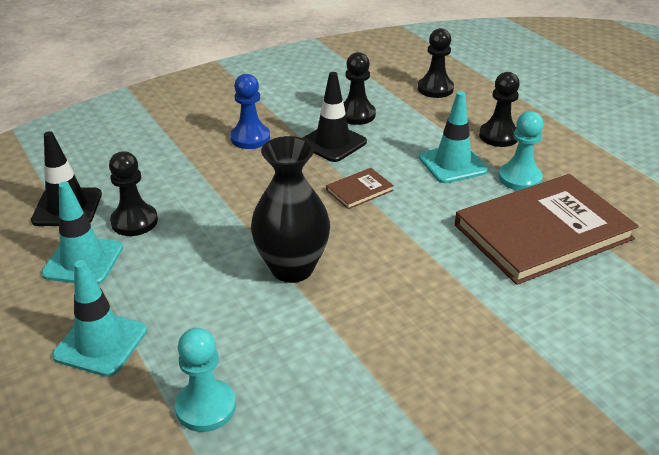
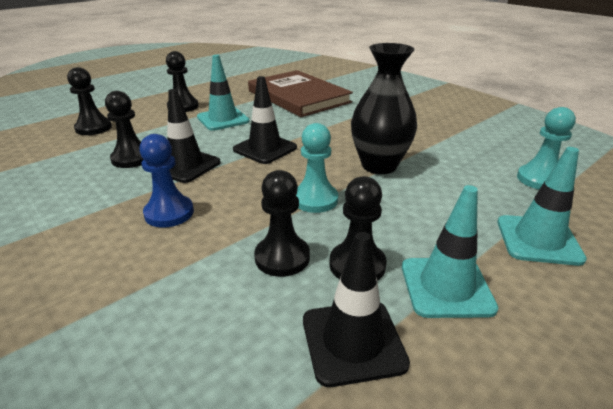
camera: 100 degrees left, 5 degrees down
brown book [326,168,394,209] -> black traffic cone [233,76,297,164]
turquoise pawn [499,111,543,191] -> turquoise pawn moved to [296,123,338,213]
none -> black pawn [254,170,310,277]

